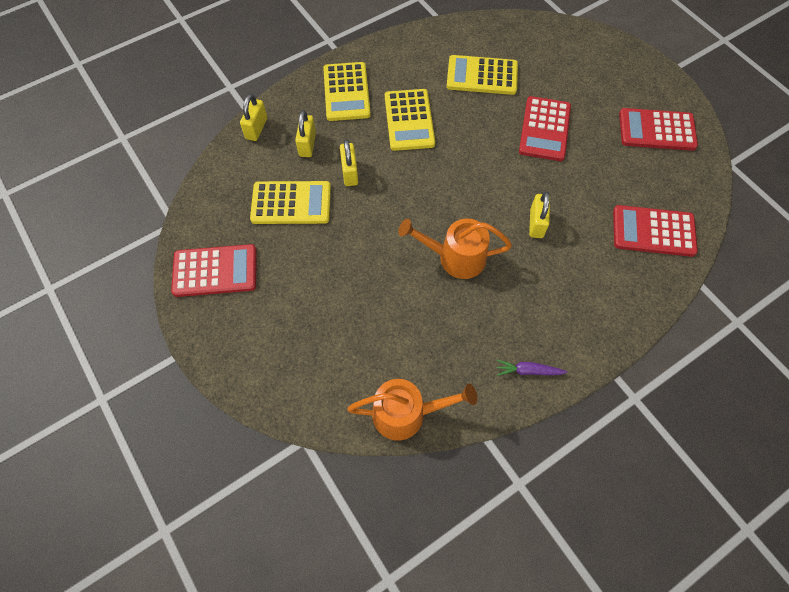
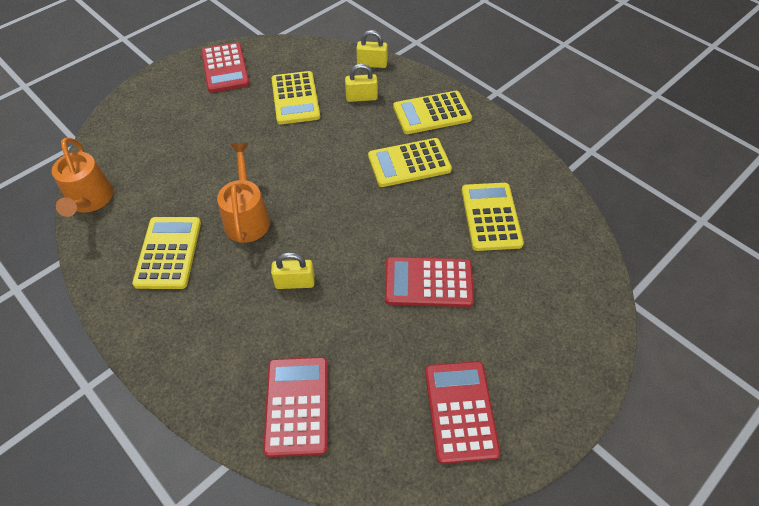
camera: 80 degrees right, 10 degrees down
yellow padlock [340,139,358,186] -> none
purple carrot [496,360,567,376] -> none
none -> yellow calculator [132,217,201,289]

